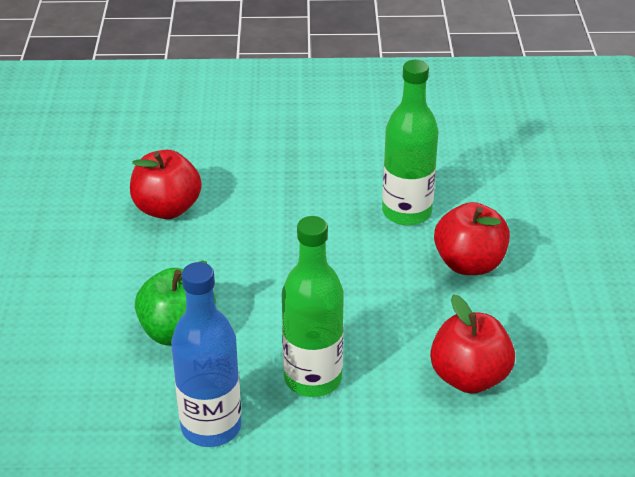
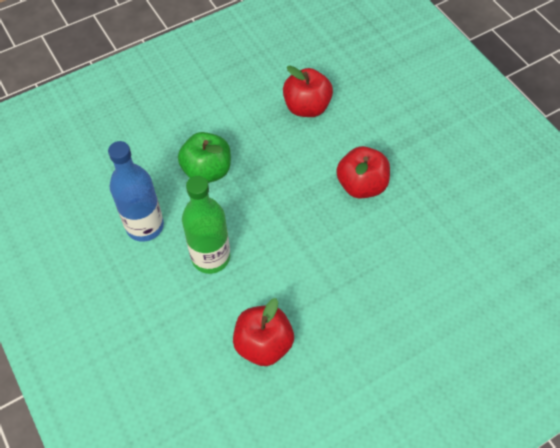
camera: 60 degrees right, 20 degrees up
green bottle [382,60,438,226] -> none
red apple [434,202,510,275] -> red apple moved to [336,146,390,199]

